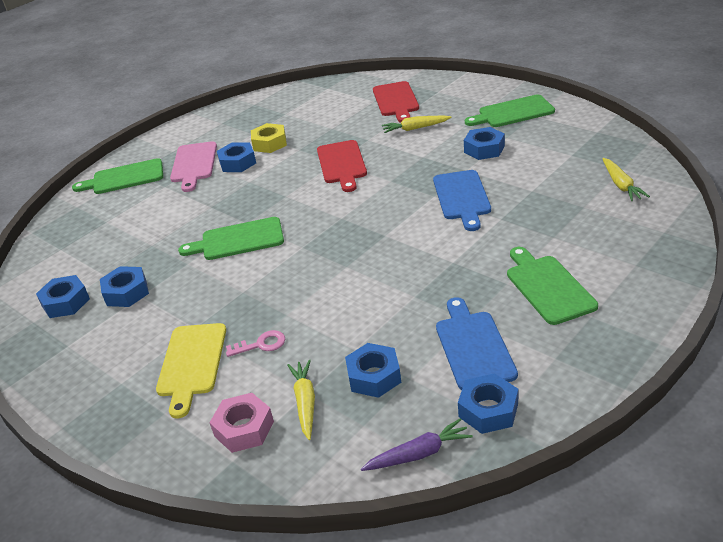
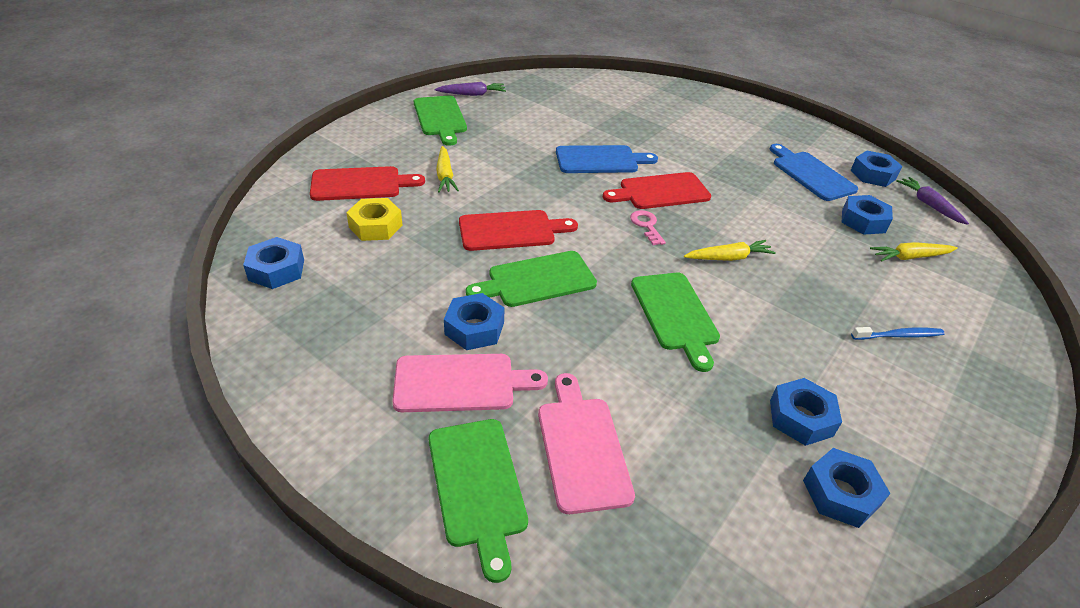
camera: 100 degrees left, 5 degrees up
yellow cutting board [156,323,226,419] -> blue toothbrush [851,327,945,340]
pink nut [209,393,274,453] -> none
pink key [226,330,285,357] -> pink key moved to [630,210,666,245]
yellow nut [251,123,287,153] -> yellow nut moved to [346,198,402,241]
blue cutting board [436,297,518,390] -> blue cutting board turned 75 degrees clockwise [770,144,858,201]
blue nut [464,127,505,160] -> blue nut moved to [243,237,304,289]
green cutting board [507,247,598,325] -> green cutting board moved to [466,251,597,307]
yellow carrot [602,158,650,201] -> yellow carrot moved to [684,240,776,261]
none -> purple carrot [434,82,506,96]
none -> pink cutting board [538,373,635,514]
none -> red cutting board [603,172,711,209]

